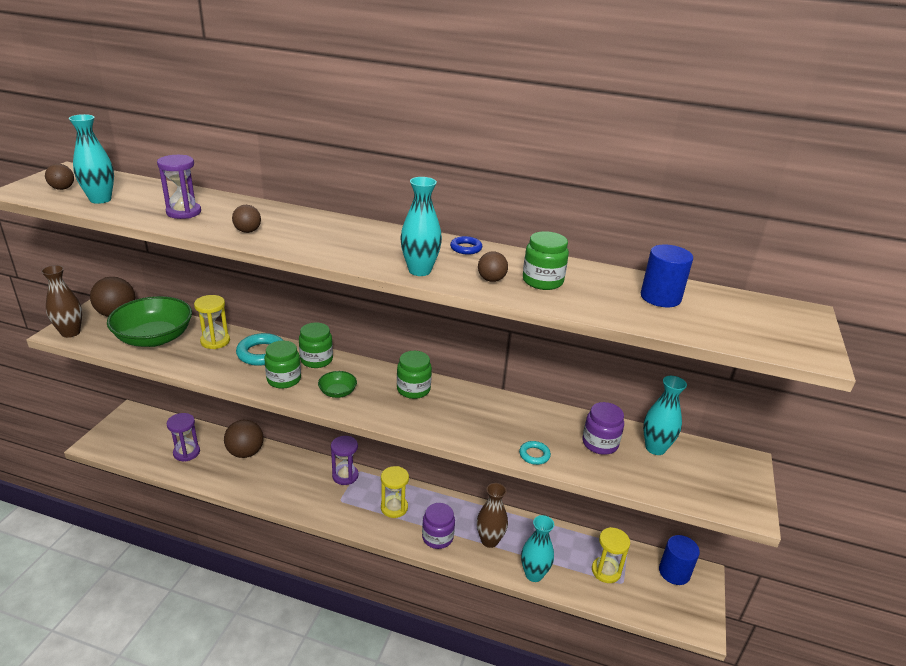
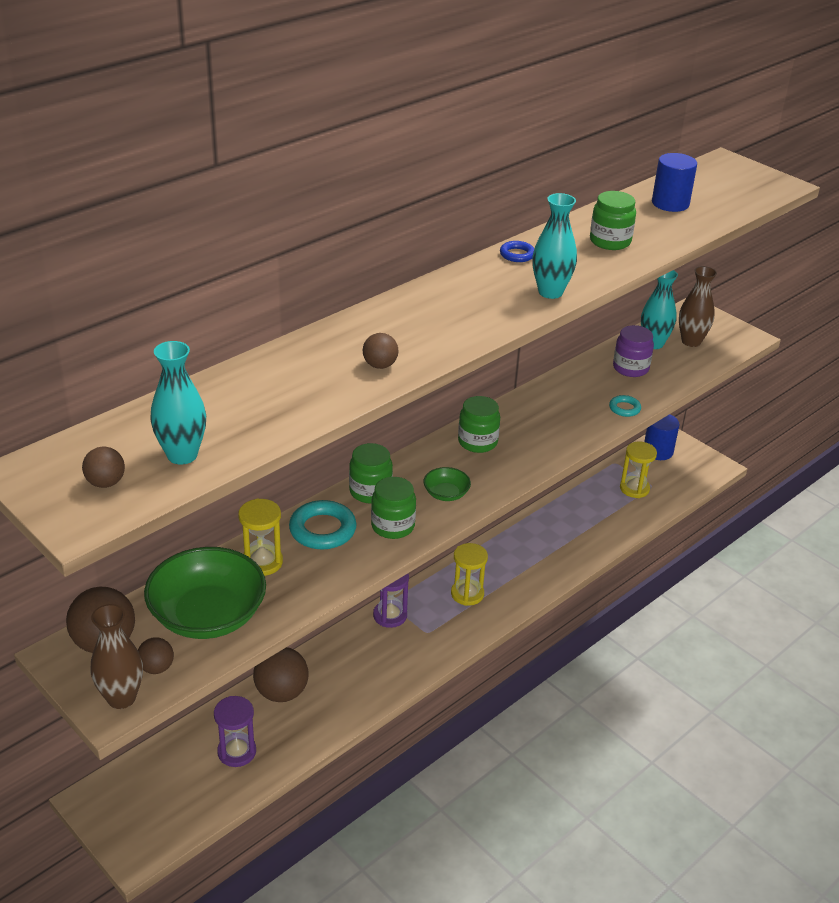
camera: 60 degrees left, 5 degrees up
purple hourglass [157,155,201,219] -> none
purple jar [422,503,455,549] -> none
brown vase [477,483,508,548] -> brown vase moved to [679,266,717,347]
brown ball [478,252,508,282] -> brown ball moved to [138,637,174,674]
turquoise vase [521,515,554,582] -> none

